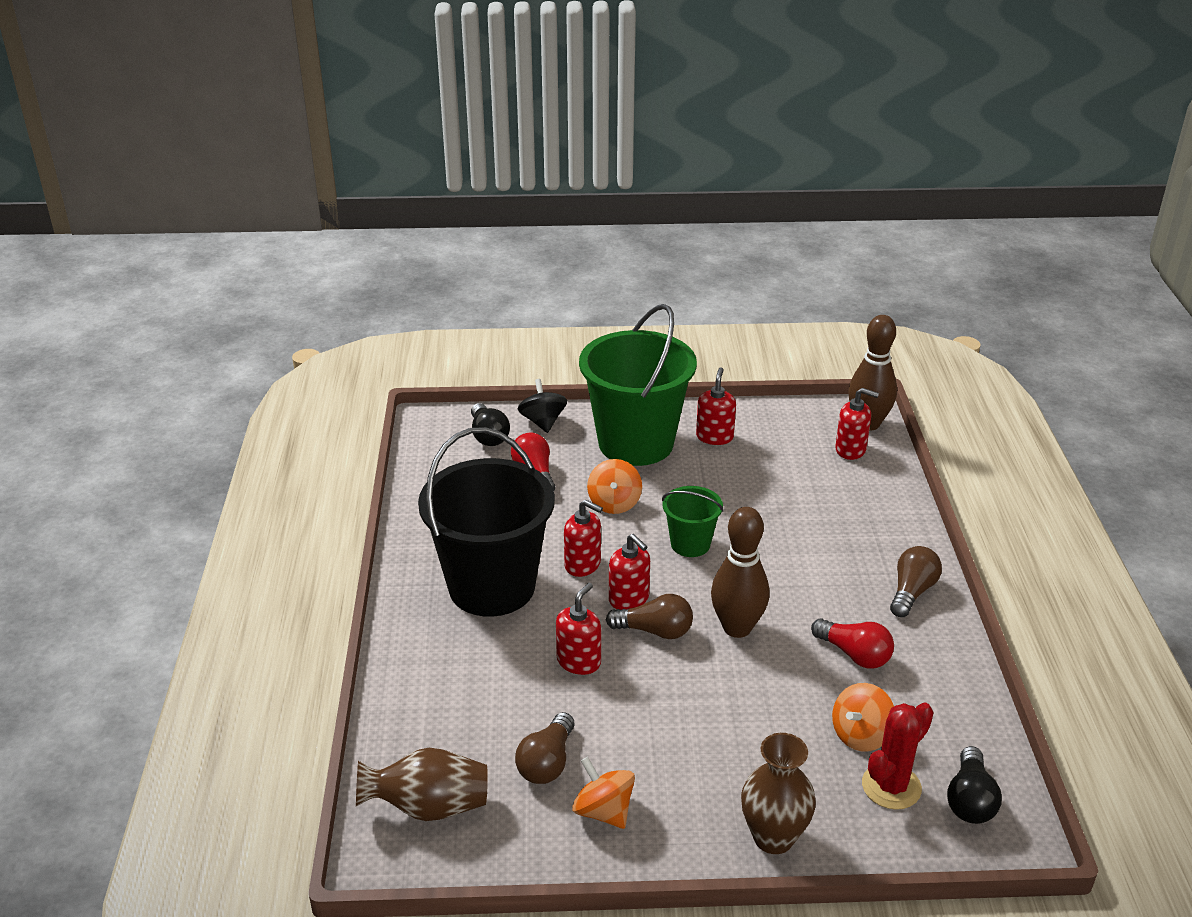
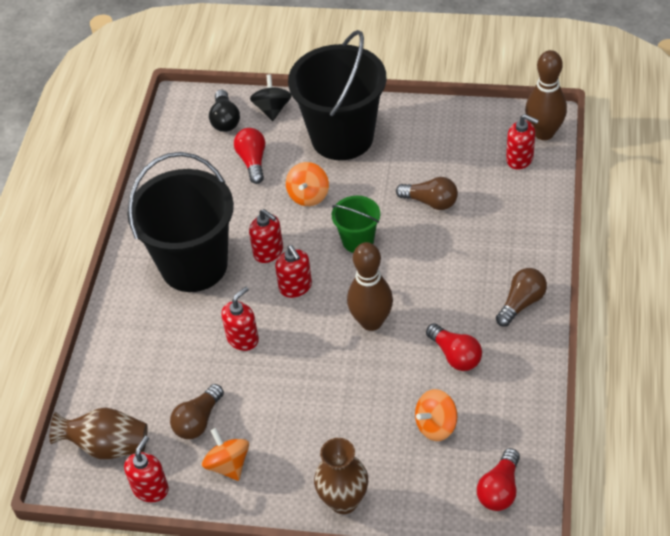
camera: 15 degrees right, 15 degrees up
green bucket [579,304,697,466] -> black bucket [288,30,386,160]
brown light bulb [606,594,693,639] -> brown light bulb moved to [396,177,458,210]
red soap dispenser [696,368,736,445] -> red soap dispenser moved to [124,436,169,502]
red cactus [862,702,934,810] -> none
black light bulb [947,746,1002,824] -> red light bulb [477,448,520,511]

